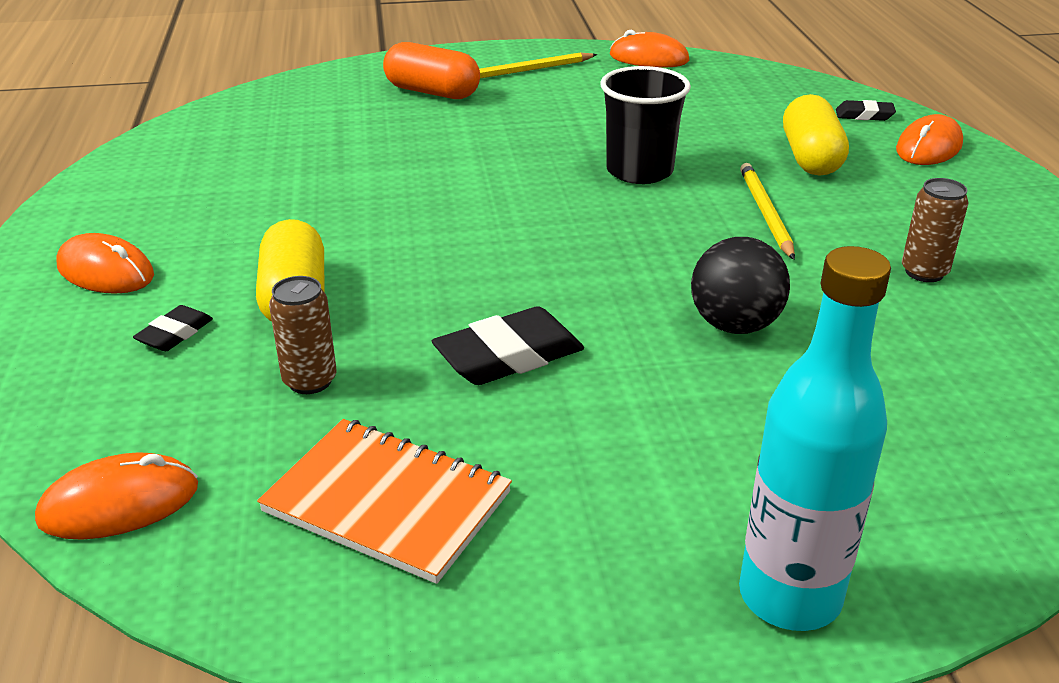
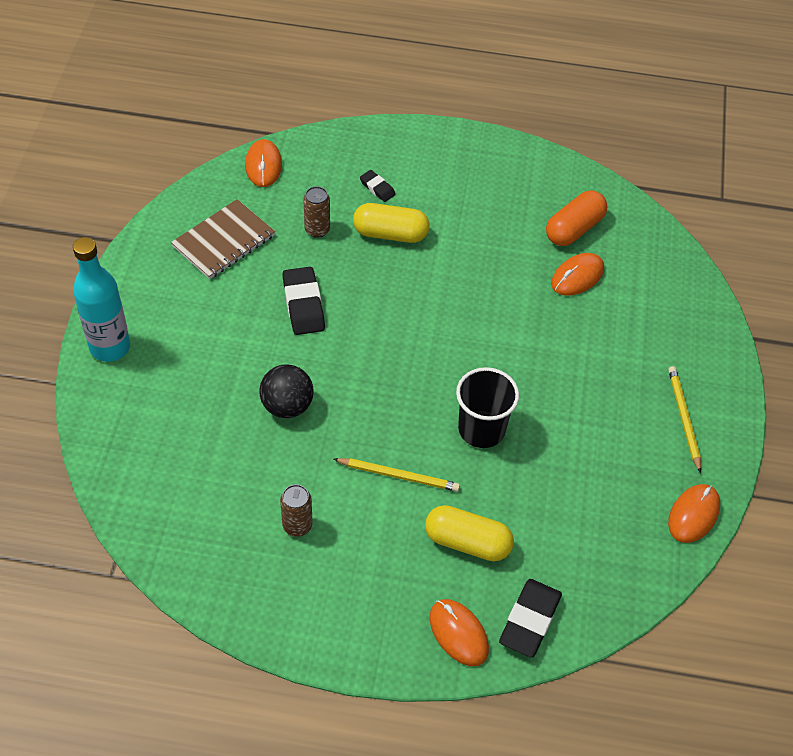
camera: 105 degrees right, 20 degrees up
orange mouse [56,233,154,294] -> orange mouse moved to [551,253,604,296]
orange notebook [257,419,512,584] -> brown notebook [171,199,275,279]
orange capsule [383,42,480,99] -> orange capsule moved to [546,190,607,246]
black eraser [836,100,896,121] -> black eraser [499,579,562,658], size x1.81

